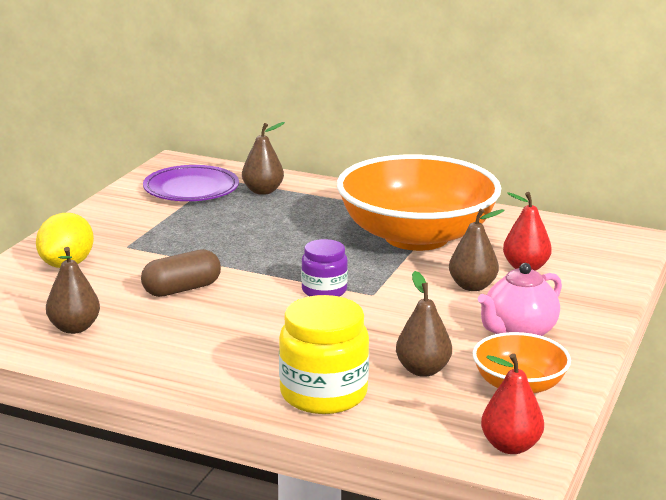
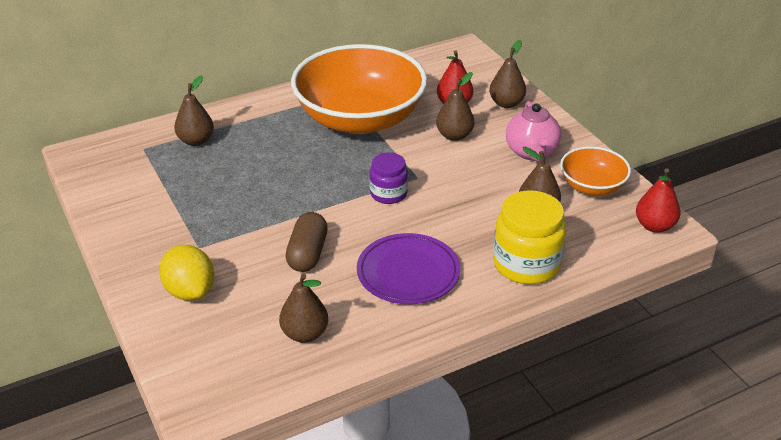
camera: 50 degrees left, 15 degrees up
purple plate [143,165,239,201] -> purple plate moved to [357,233,460,304]
none -> brown pear [489,40,526,108]

